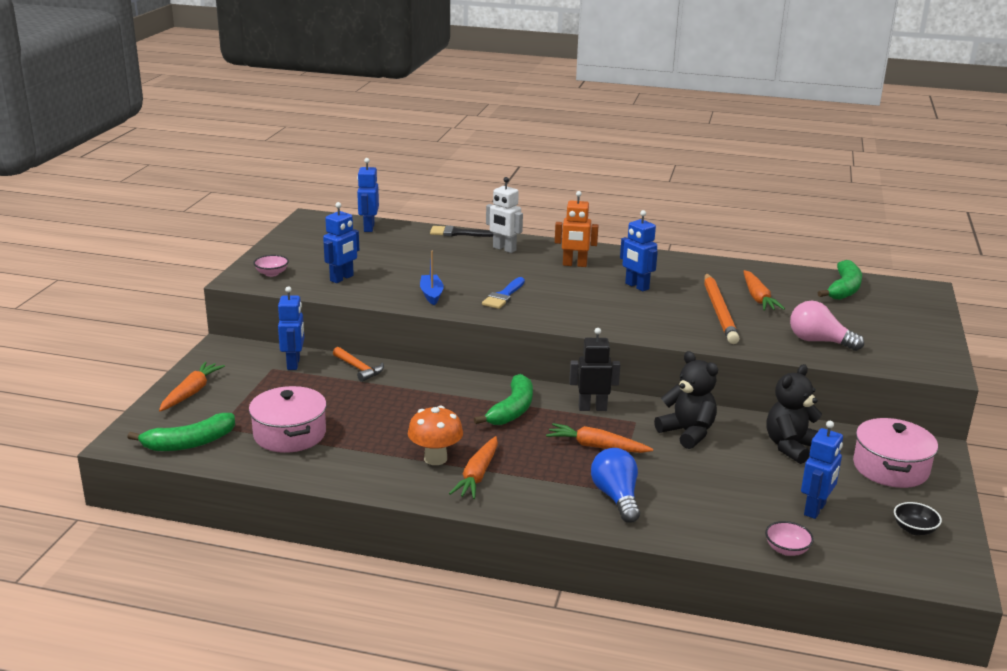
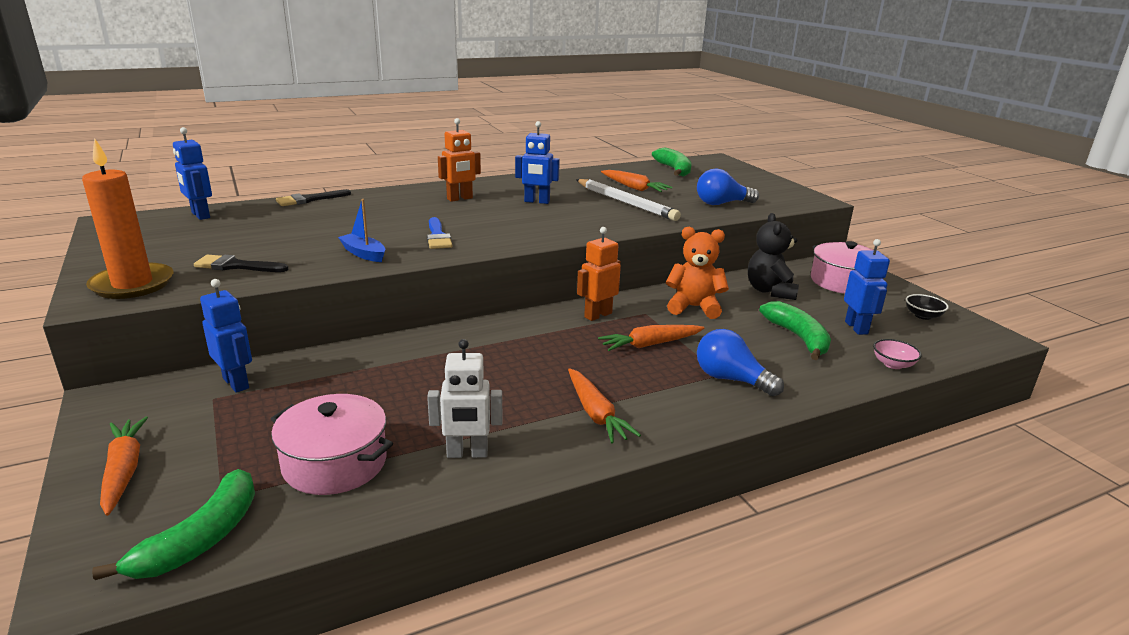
camera: 40 degrees left, 0 degrees up
pink bowl [253,255,289,277] -> orange candle [82,138,174,299]
blue robot [323,202,359,283] -> black brush [194,255,289,272]
orange hammer [333,347,384,382] -> none
orange mushroom [408,406,463,465] -> none
green banana [474,374,533,425] -> green banana moved to [759,301,831,360]
white robot [486,177,523,253] -> white robot moved to [427,339,502,458]
black robot [569,328,620,411] -> orange robot [577,227,621,321]
black teddy bear [654,351,718,449] -> orange teddy bear [666,227,729,319]
orange pencil [704,273,740,344] -> white pencil [576,179,681,221]
pink light bulb [790,301,864,351] -> blue light bulb [697,168,759,205]

